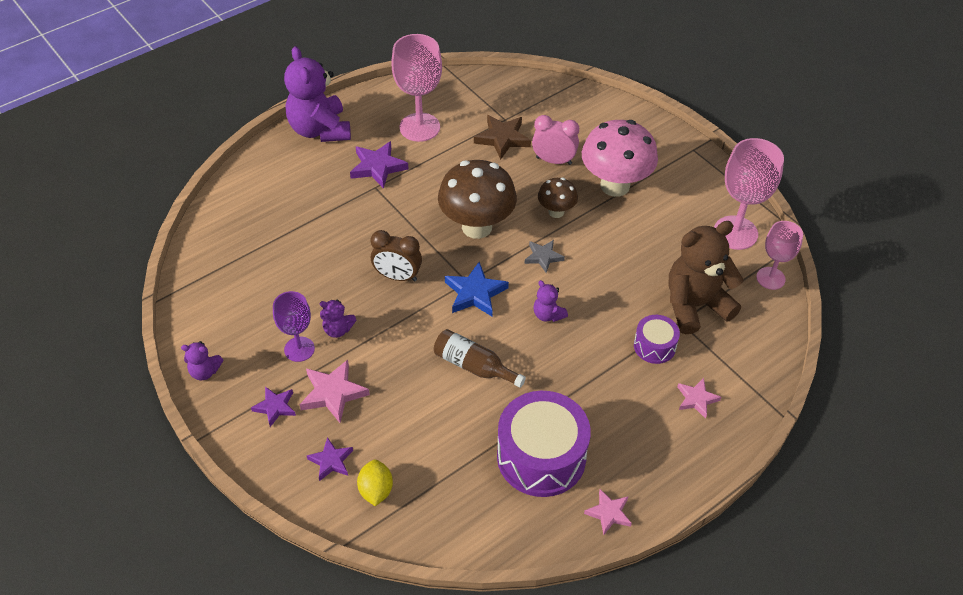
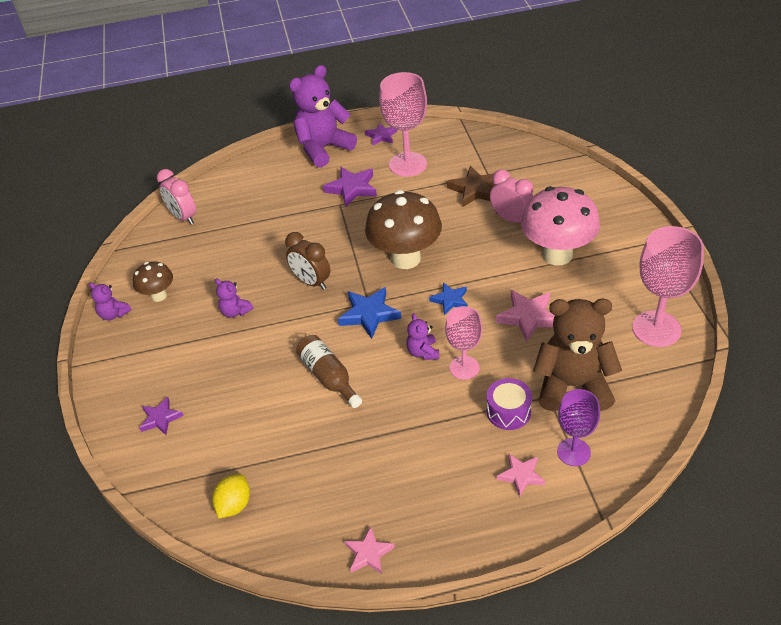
camera: 30 degrees right, 5 degrees down
purple star [251,387,296,427] -> purple star moved to [365,123,397,145]
purple goblet [273,291,315,362] -> purple goblet moved to [557,389,600,466]
purple teddy bear [284,46,351,142] -> purple teddy bear turned 45 degrees clockwise [289,65,357,167]
pink star [300,360,370,423] -> pink star moved to [496,290,555,342]
yellow lemon [357,460,393,506] -> yellow lemon moved to [212,474,250,518]
purple drum [497,391,591,497] -> none
grey star [525,240,565,273] -> blue star [429,282,468,315]
brown mushroom [538,178,578,218] -> brown mushroom moved to [133,262,173,302]
pink goblet [756,221,803,290] -> pink goblet moved to [445,306,482,380]
none -> pink clock [157,169,196,225]

